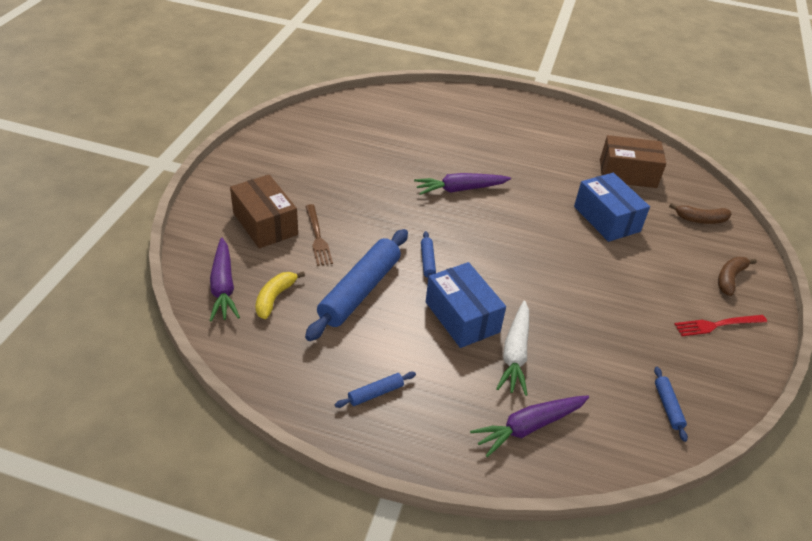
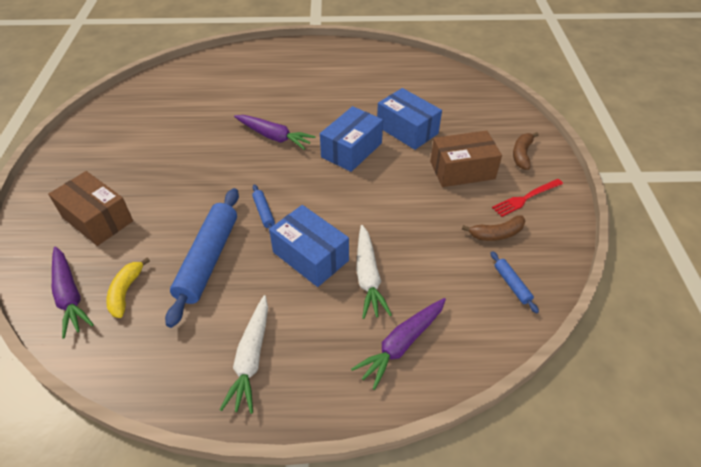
camera: 15 degrees left, 5 degrees up
brown fork [305,204,333,266] -> none
blue rolling pin [335,372,416,408] -> white carrot [220,295,268,414]
purple carrot [414,173,511,195] -> purple carrot turned 120 degrees counterclockwise [234,115,315,150]
brown box [600,135,666,188] -> brown box moved to [430,130,502,187]
brown banana [669,203,732,224] -> brown banana moved to [462,215,525,241]
none -> blue box [320,106,383,172]

